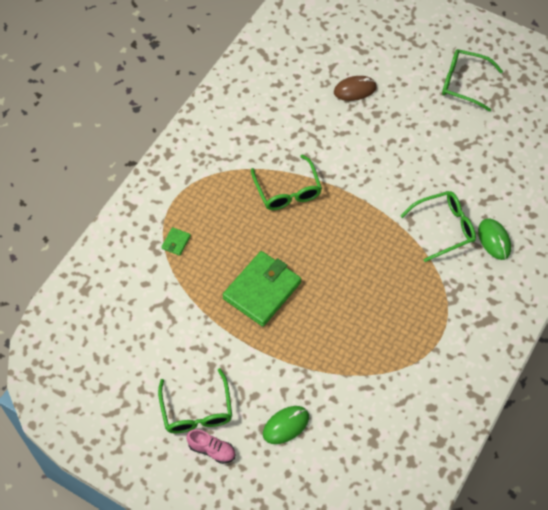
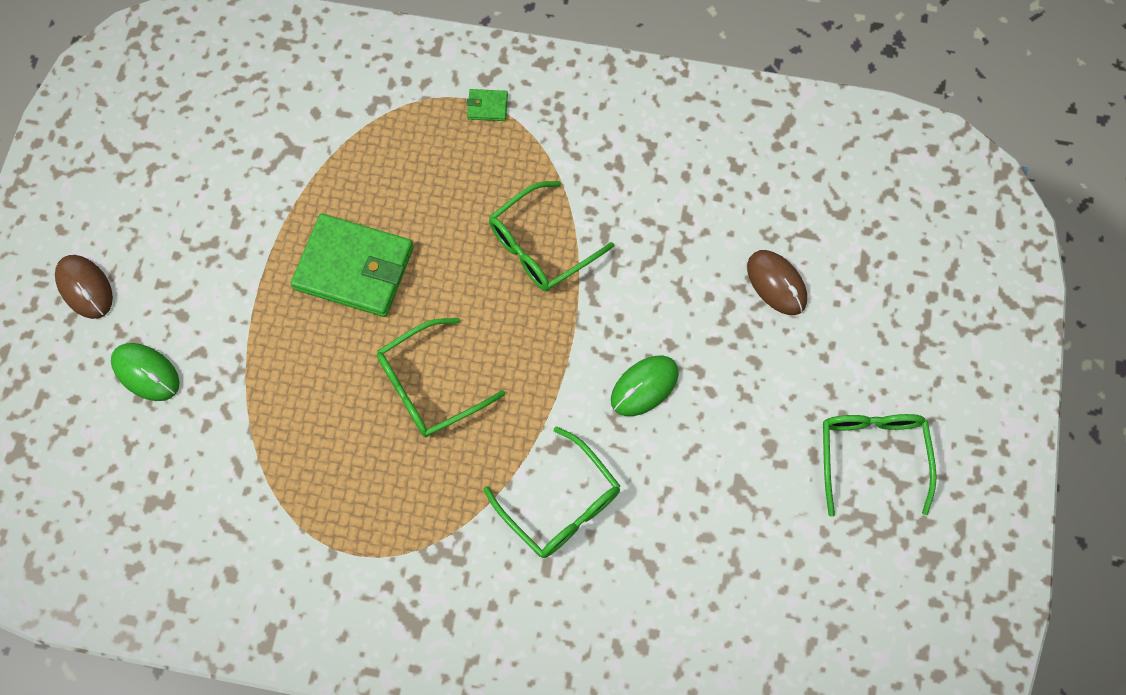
camera: 70 degrees right, 10 degrees up
green glasses [158,368,232,433] -> green glasses moved to [377,318,505,437]
green wallet [162,227,191,256] -> green wallet moved to [467,89,508,121]
pink shoe [186,429,235,464] -> brown mouse [55,255,113,319]
green mouse [478,218,511,260] -> green mouse moved to [611,356,679,416]

